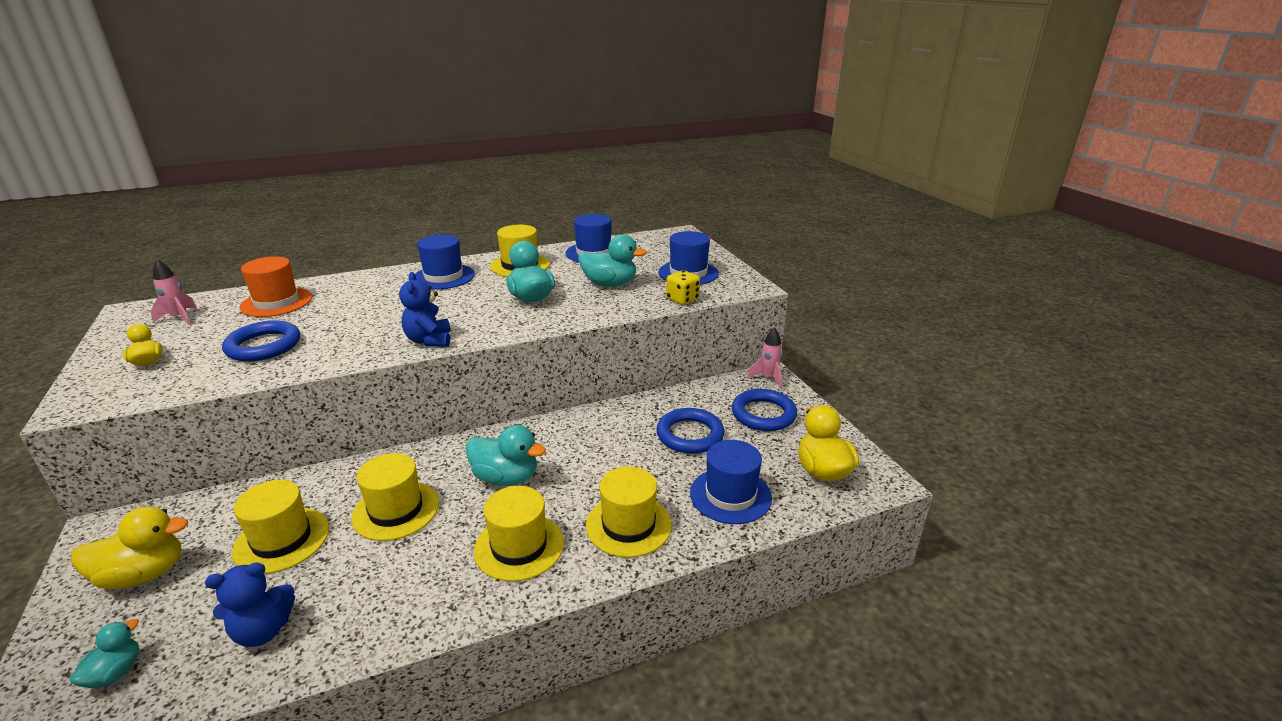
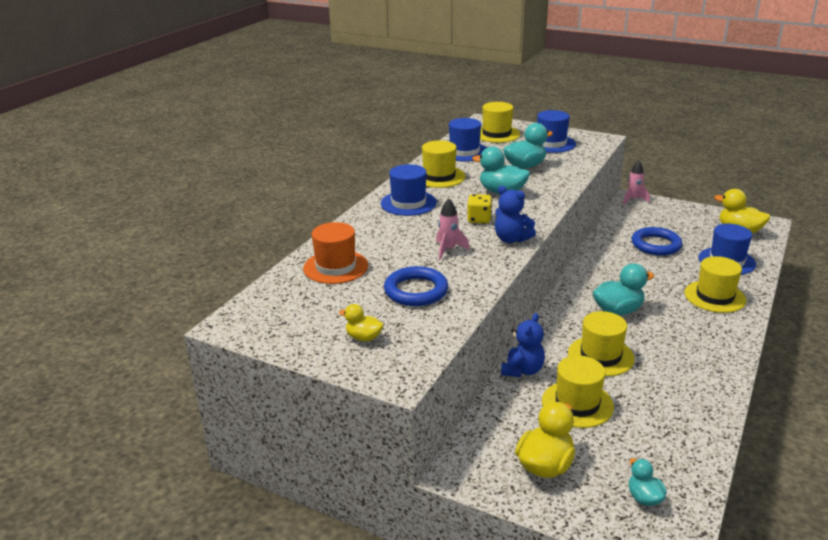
camera: 40 degrees left, 0 degrees up
pink rocket [150,259,197,325] -> pink rocket moved to [436,199,470,260]
blue teddy bear [205,563,295,647] -> blue teddy bear moved to [501,313,545,377]
yellow hat [474,486,564,581] -> yellow hat moved to [480,102,520,143]
yellow dice [666,270,700,305] -> yellow dice moved to [467,194,492,223]
blue ring [732,389,797,431] -> none

